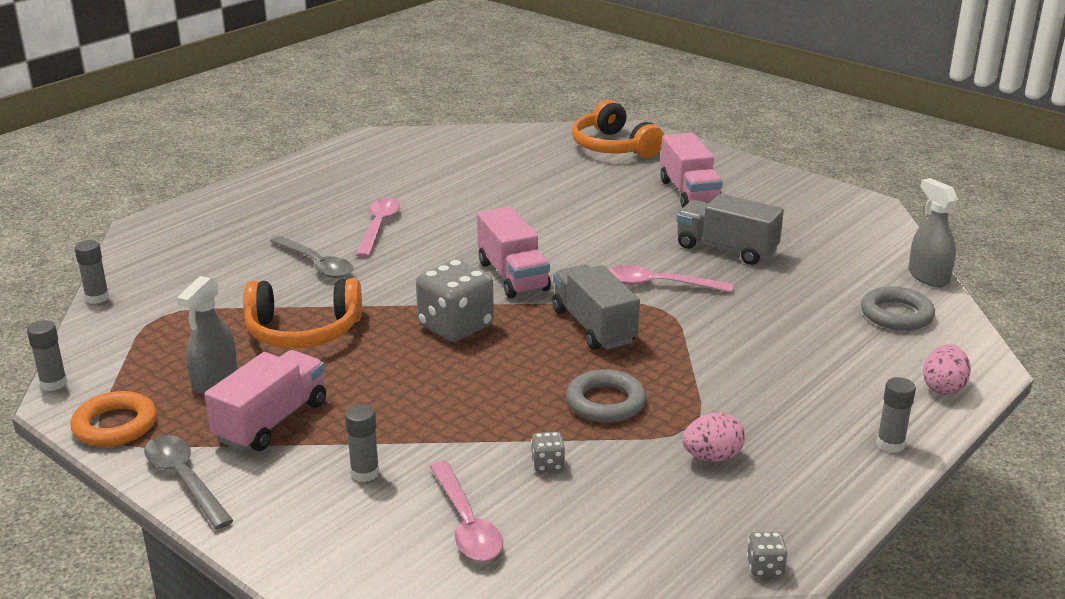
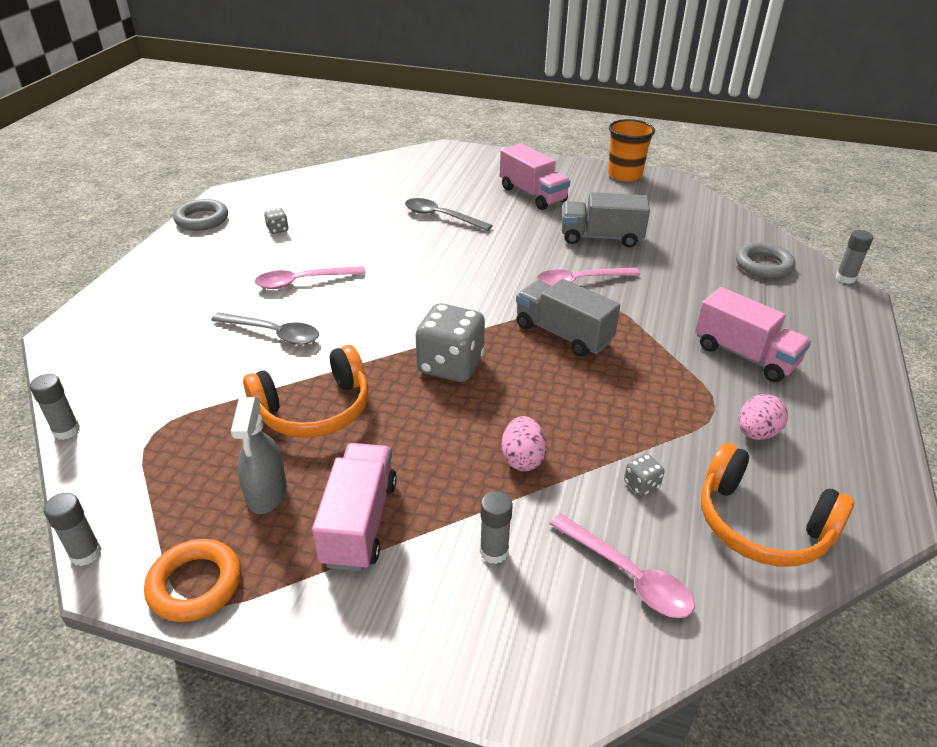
camera: 25 degrees left, 10 degrees up
grey spoon [144,435,234,529] -> grey spoon moved to [405,198,493,231]
pink spoon [356,198,400,258] -> pink spoon turned 90 degrees counterclockwise [255,266,366,289]
pink truck [477,207,551,298] -> pink truck moved to [695,287,811,382]
grey ring [566,369,647,423] -> grey ring moved to [173,199,228,231]
orange headphones [572,100,664,158] -> orange headphones moved to [701,443,854,567]
grey dice [747,532,787,577] -> grey dice moved to [264,208,289,234]
grey glue stick [876,377,916,453] -> grey glue stick moved to [836,230,873,284]
grey spray bottle [908,178,958,287] -> none
pink egg [923,344,971,395] -> pink egg moved to [502,416,547,471]
none -> orange cup [608,119,655,181]

